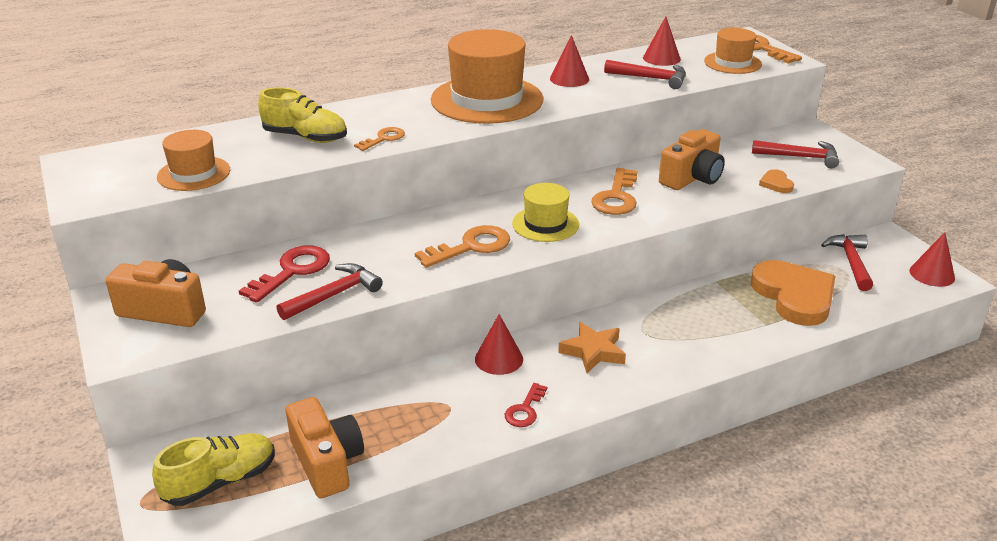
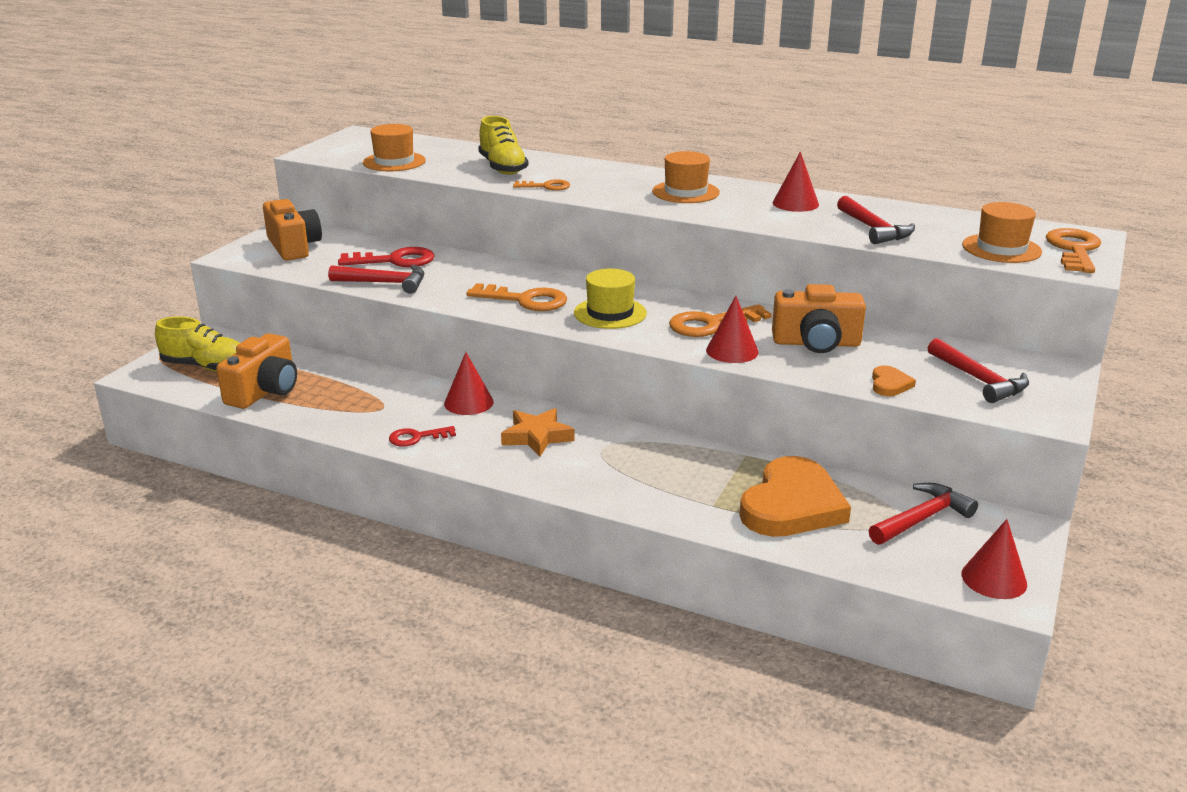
camera: 50 degrees right, 5 degrees down
orange hat [431,29,543,124] -> orange hat [652,151,720,203], size x0.55
red cone [643,17,681,66] -> red cone moved to [706,296,759,363]
orange heart [759,169,794,193] -> orange heart turned 150 degrees clockwise [872,366,916,396]

